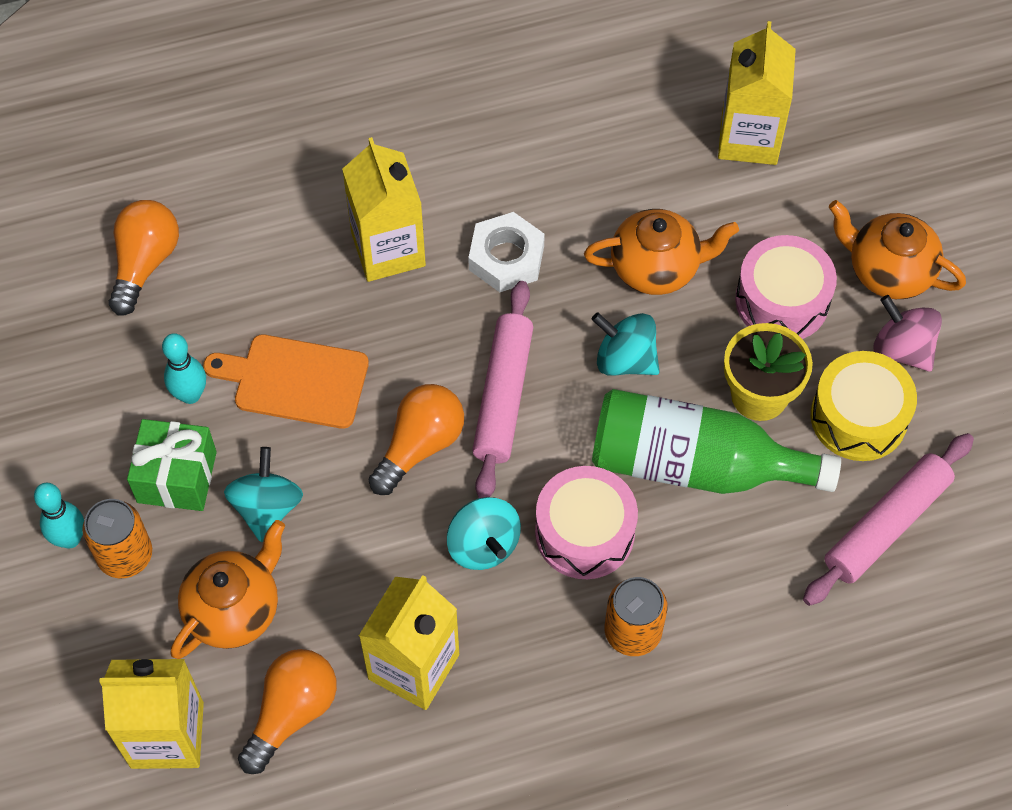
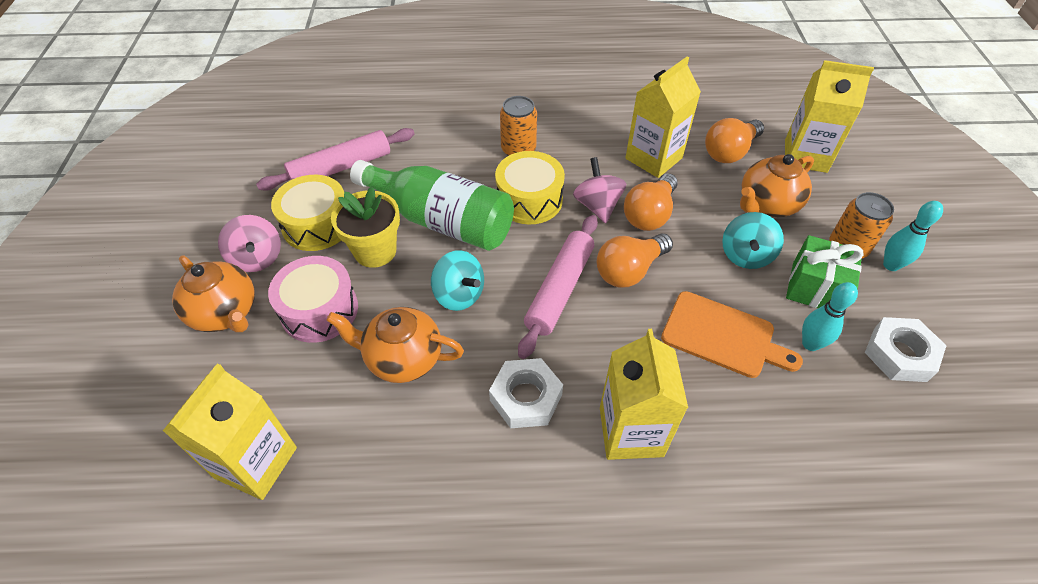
camera: 165 degrees left, 10 degrees down
orange light bulb [109,200,179,316] -> orange light bulb moved to [624,173,678,231]
turquoise spinning top [447,497,521,570] -> pink spinning top [573,157,626,223]
pink drum [535,466,638,579] -> yellow drum [495,151,565,224]
none -> white nut [865,317,947,382]

